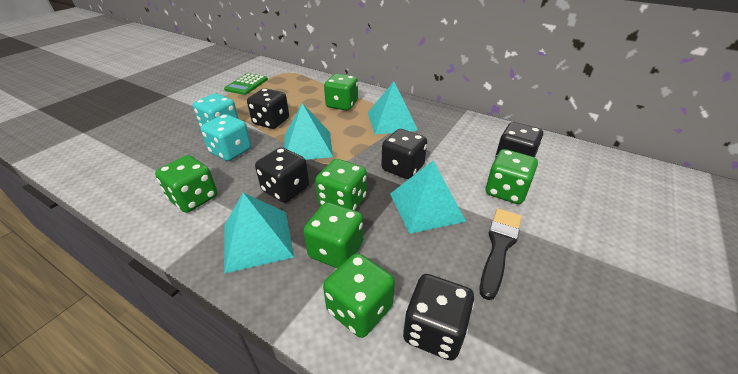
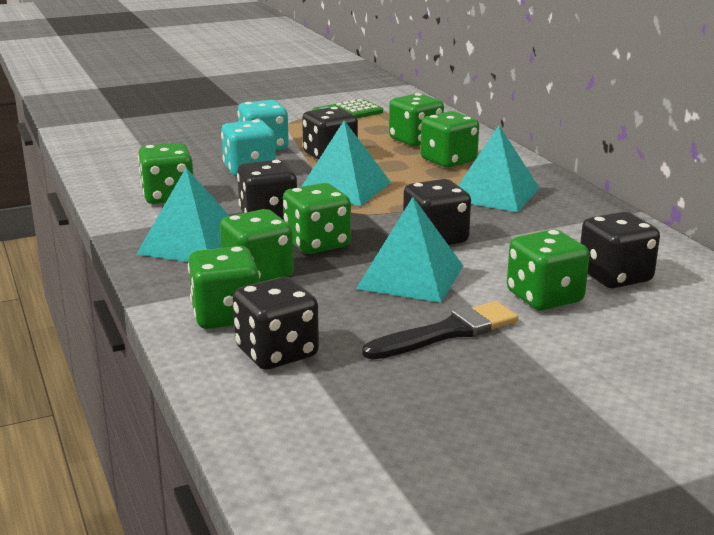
camera: 35 degrees right, 15 degrees down
none -> green dice [389,93,444,146]

